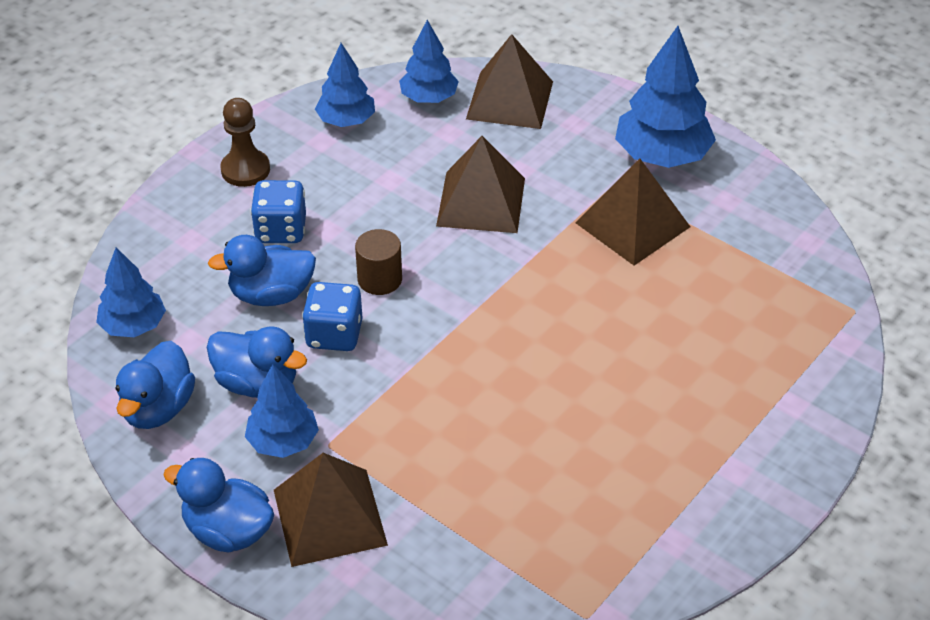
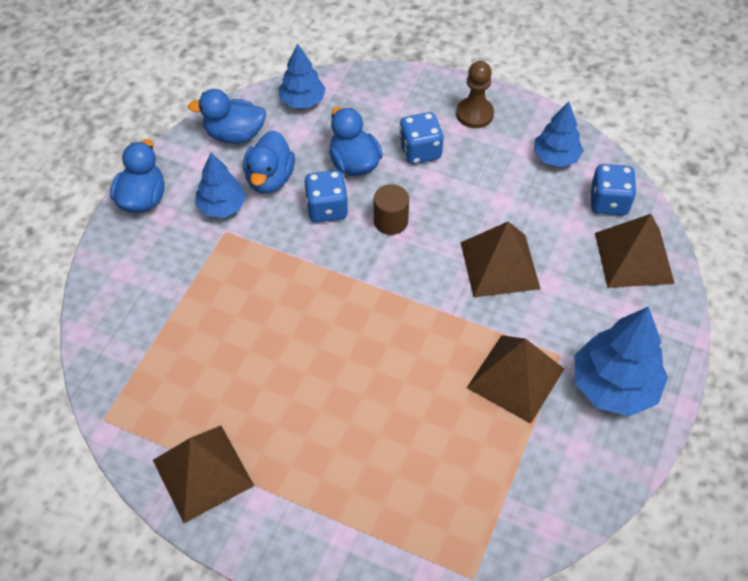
camera: 75 degrees right, 10 degrees up
brown pyramid [274,453,388,567] -> brown pyramid moved to [153,426,254,523]
blue tree [399,20,459,103] -> blue dice [590,164,637,215]

